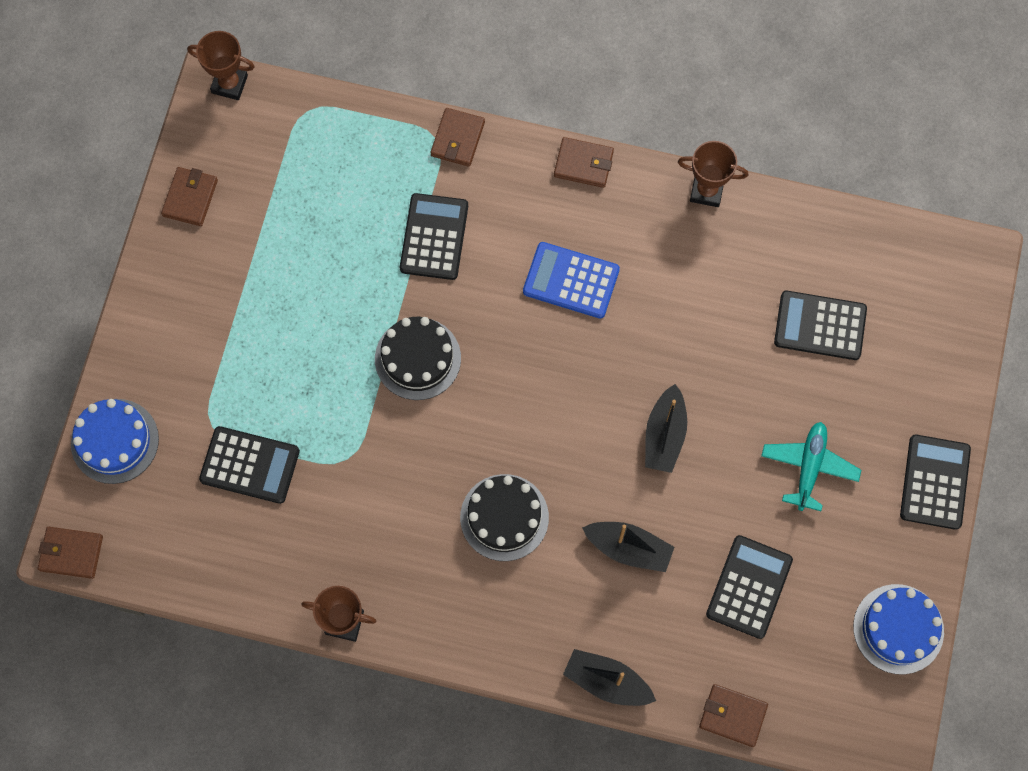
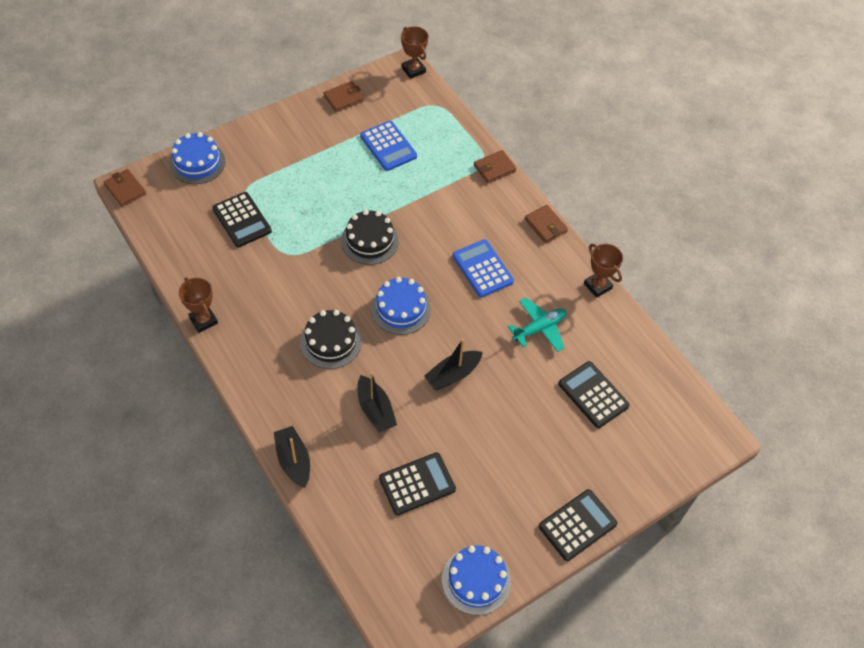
camera: 40 degrees right, 15 degrees down
black calculator [400,193,468,280] -> none
brown wallet [699,684,768,747] -> none
turquoise plane [761,422,861,511] -> turquoise plane moved to [508,298,566,352]
none -> blue calculator [360,121,417,171]
none -> blue cake [371,277,431,335]

